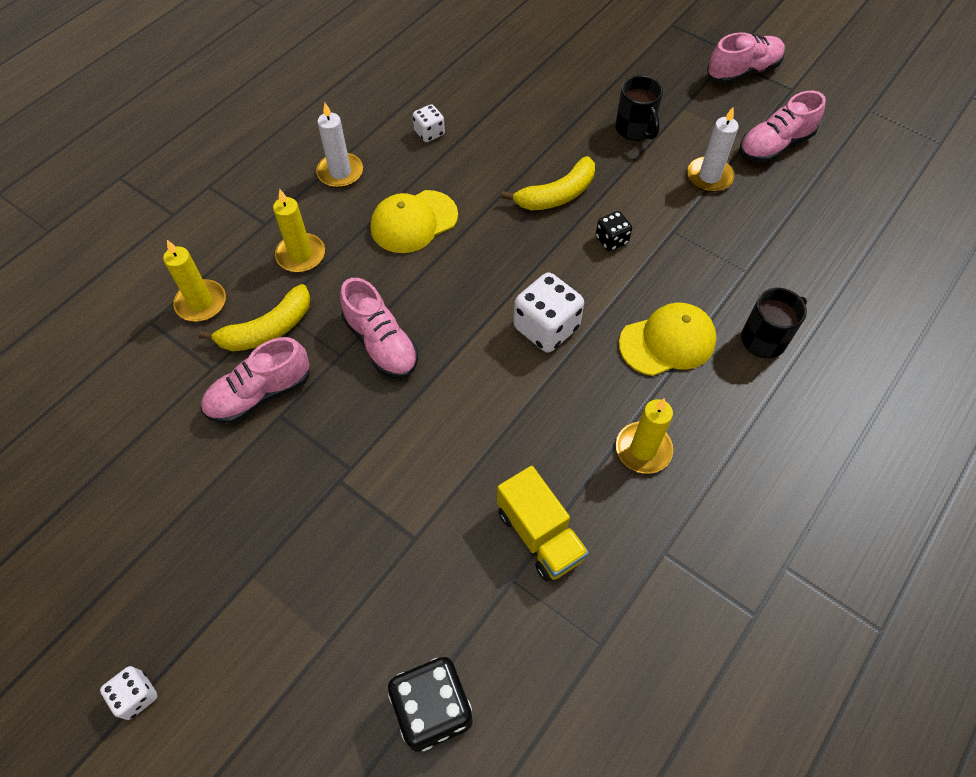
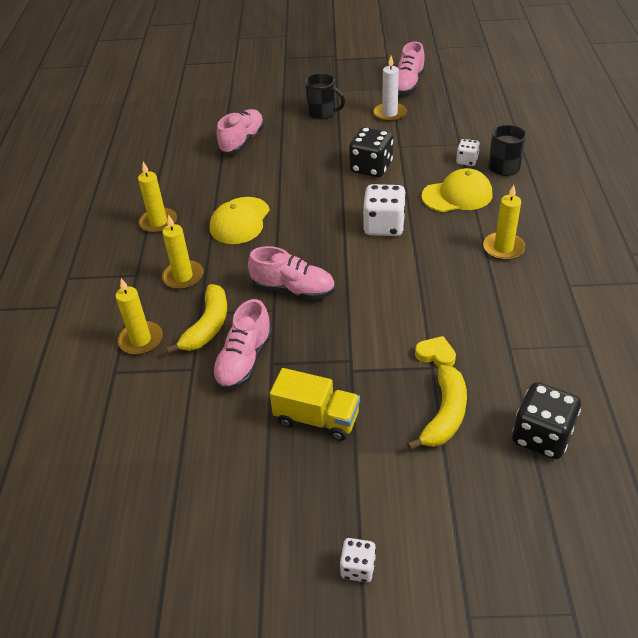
camera: 35 degrees left, 15 degrees down
white candle [316,103,363,188] -> yellow candle [138,162,177,233]
white dice [413,104,445,142] -> white dice moved to [456,139,480,166]
yellow truck [497,466,589,581] -> yellow truck moved to [270,368,360,441]
yellow banana [501,156,595,210] -> yellow banana moved to [407,365,467,450]
black dice [596,211,632,251] -> black dice [349,127,393,178], size x1.82
yellow cap [619,303,717,376] -> yellow cap turned 45 degrees clockwise [421,168,492,212]
pink shoe [707,32,785,84] -> pink shoe moved to [217,109,264,154]
none -> yellow heart [415,336,456,367]

